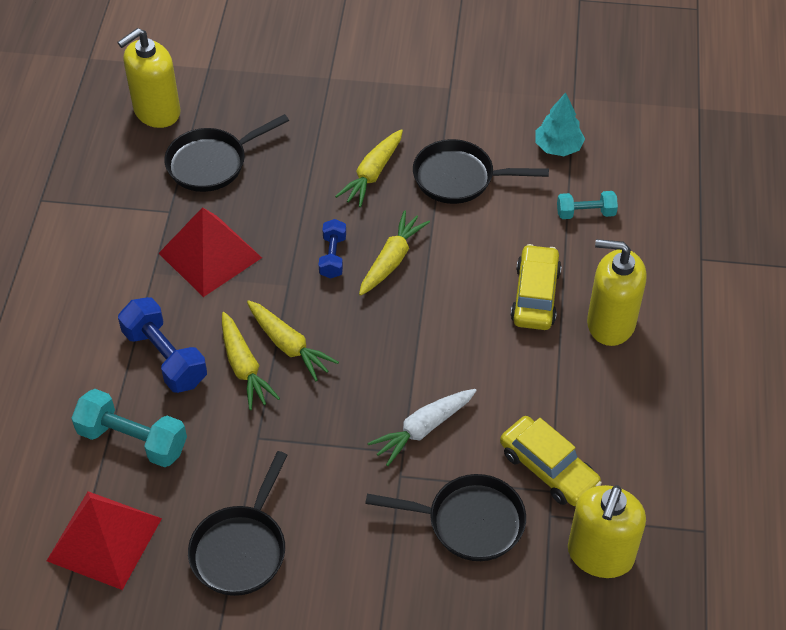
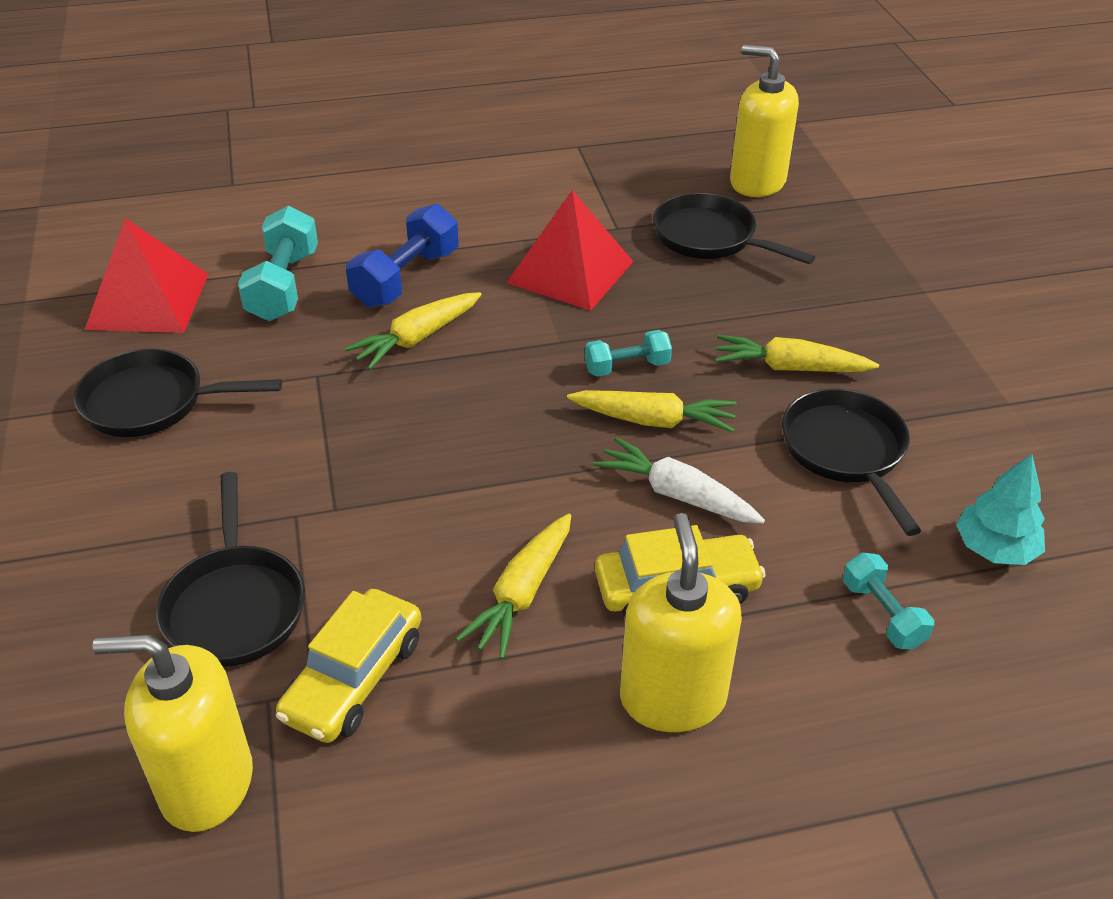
camera: 70 degrees right, 10 degrees down
yellow carrot [247,300,339,381] -> yellow carrot moved to [456,514,571,659]
blue dumbbell [319,219,346,279] -> turquoise dumbbell [585,330,672,377]
white carrot [367,389,477,466] -> white carrot moved to [593,437,765,523]

